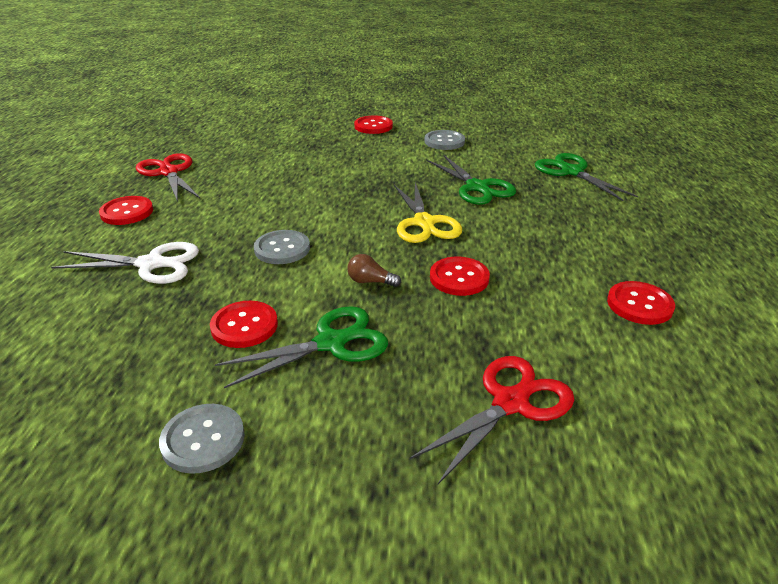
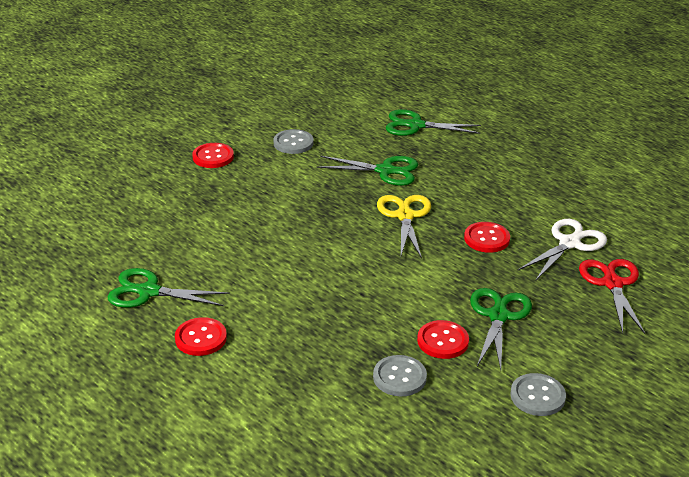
camera: 50 degrees left, 0 degrees up
white scissors [51,242,199,284] -> white scissors moved to [518,219,607,280]
red scissors [136,153,200,202] -> green scissors [108,268,230,308]
grey button [254,230,310,264] -> grey button moved to [373,355,427,396]
brown light bulb [348,254,401,287] -> none
yellow scissors [394,182,462,243] -> yellow scissors turned 120 degrees counterclockwise [377,195,431,259]
red button [607,281,675,325] -> none

